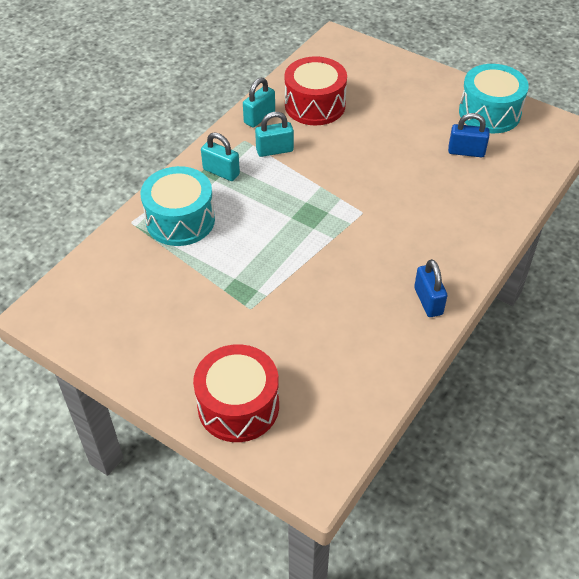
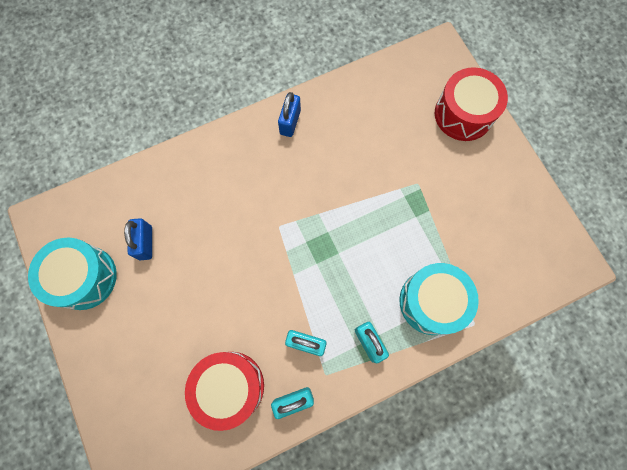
camera: 150 degrees left, 25 degrees up
blue padlock [448,113,490,157] -> blue padlock turned 45 degrees clockwise [124,218,152,260]

